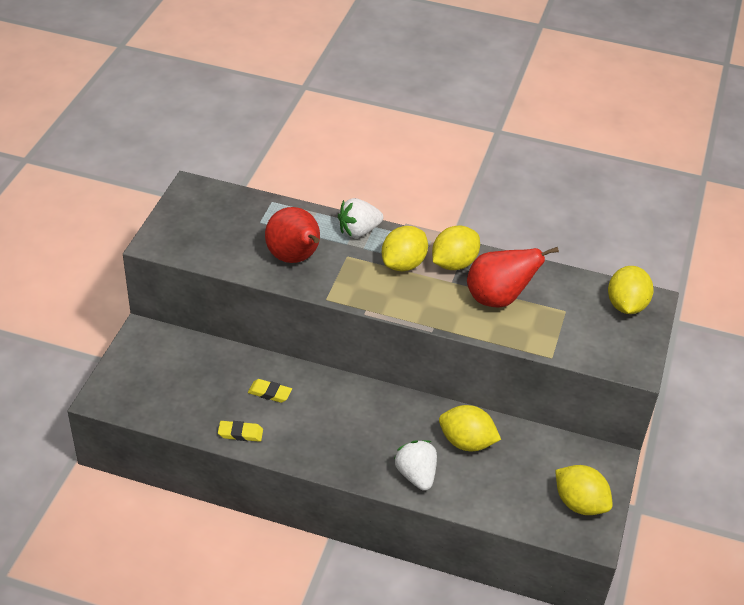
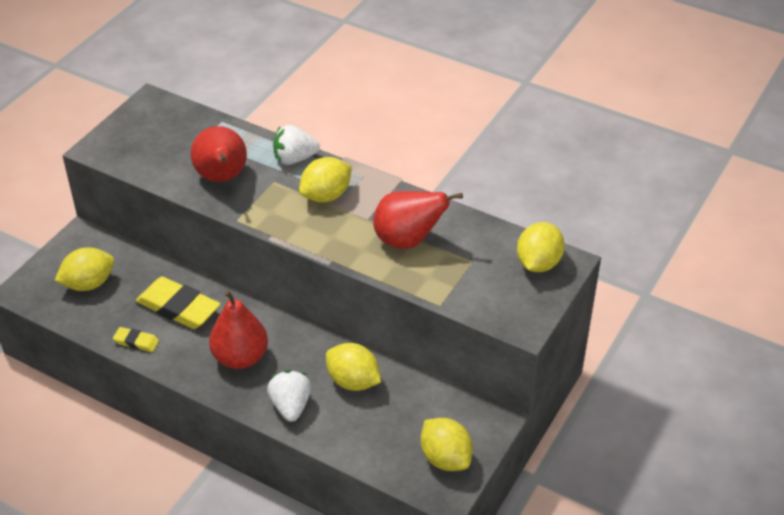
camera: 15 degrees right, 0 degrees up
yellow eraser [248,379,292,403] -> yellow eraser [136,277,220,329], size x2.03
yellow lemon [432,225,480,270] -> yellow lemon moved to [54,247,114,291]
none -> red pear [209,290,268,369]

